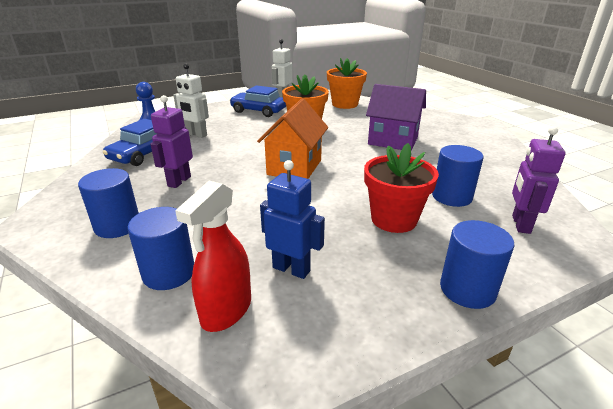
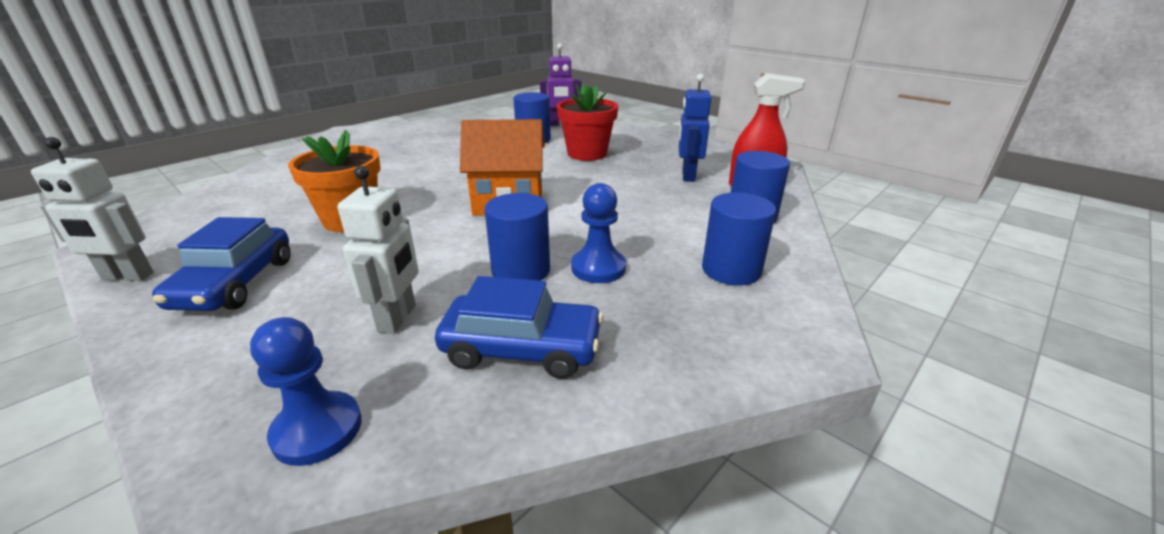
camera: 110 degrees left, 0 degrees up
purple robot [150,95,193,188] -> blue pawn [571,183,626,283]
orange flower pot [327,58,367,109] -> none
purple house [366,84,426,150] -> none
blue cylinder [440,220,515,309] -> blue cylinder moved to [484,193,550,281]

